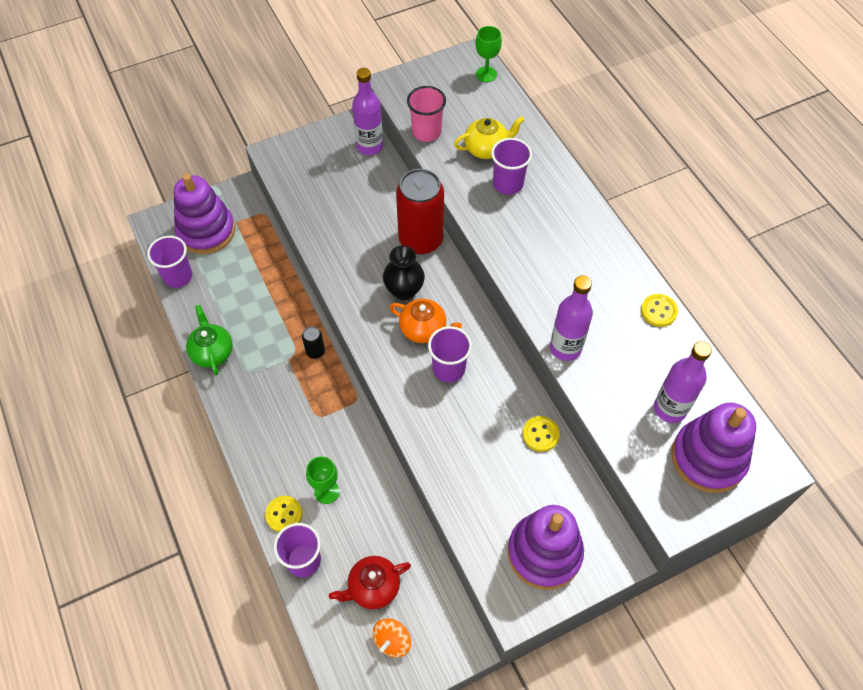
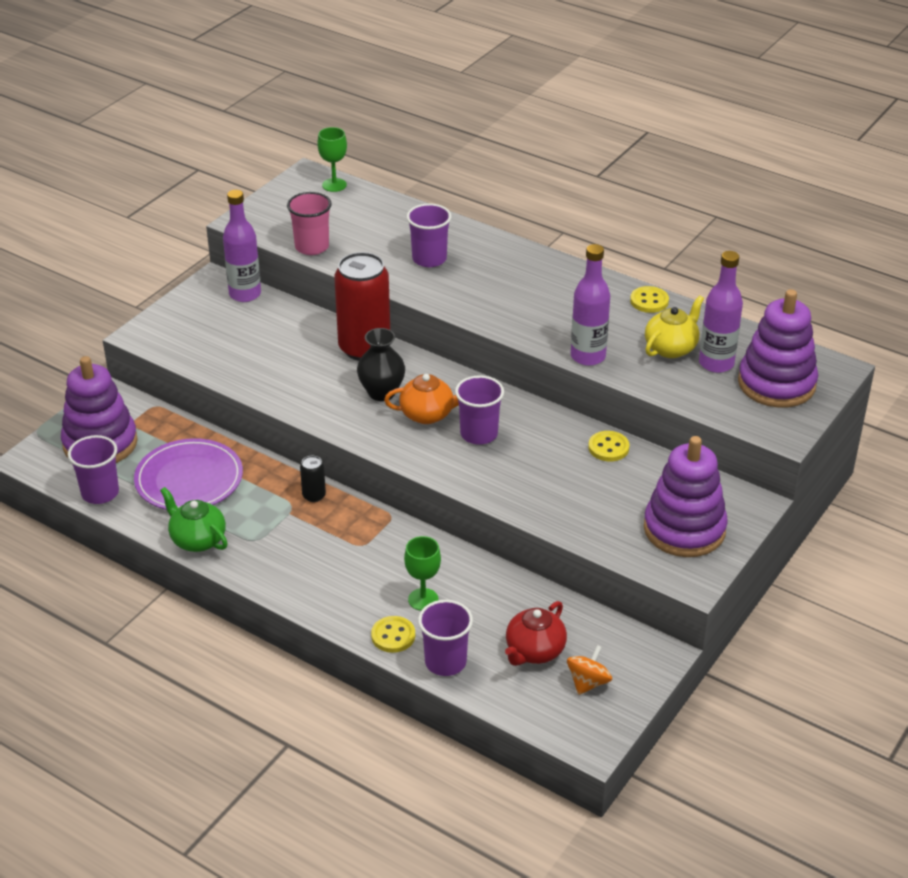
camera: 30 degrees left, 20 degrees down
orange spinning top [373,618,411,658] -> orange spinning top turned 150 degrees counterclockwise [567,645,612,695]
yellow teapot [454,116,524,159] -> yellow teapot moved to [645,295,704,358]
none -> purple plate [134,438,243,510]

